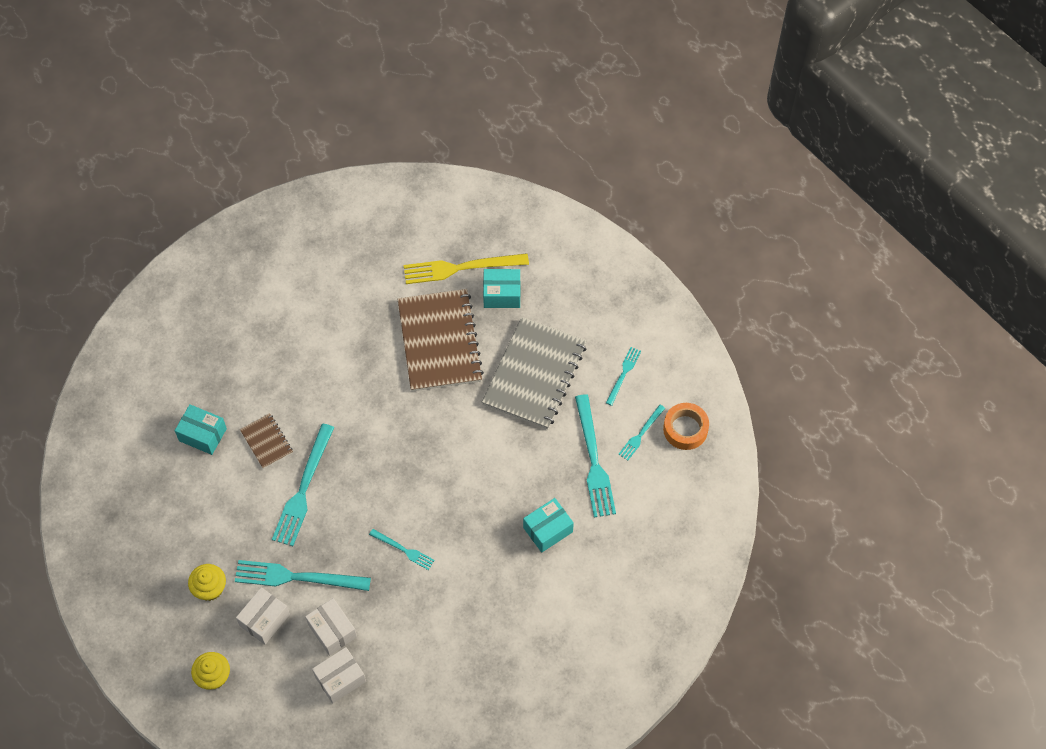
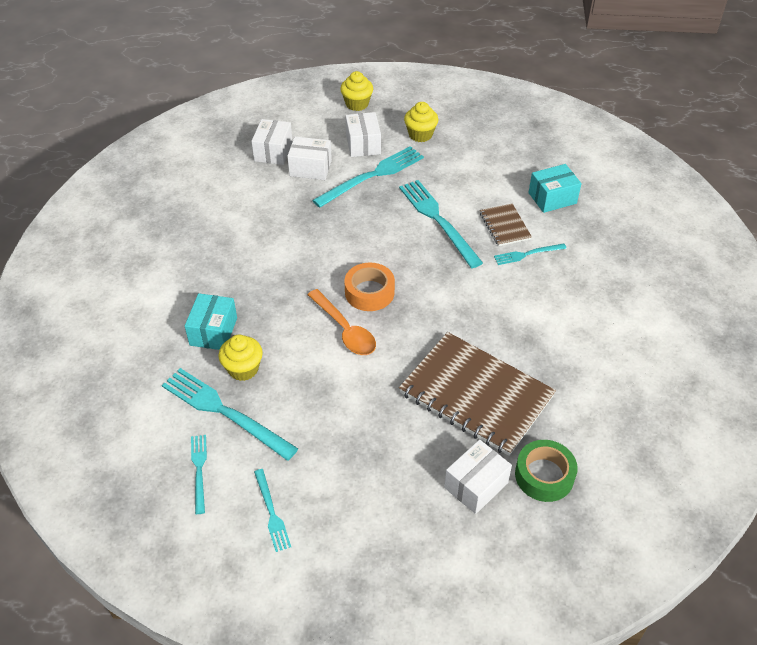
camera: 135 degrees right, 15 degrees down
brown notebook [240,413,293,469] -> brown notebook turned 60 degrees clockwise [480,203,532,246]
turquoise fork [369,529,435,570] -> turquoise fork moved to [494,244,567,265]
yellow fork [404,253,529,284] -> green tape [515,440,578,502]
grey notebook [482,317,587,429] -> none
turquoise box [483,269,521,308] -> white box [444,439,512,514]
orange tape [663,403,709,450] -> orange tape moved to [344,262,395,311]
none -> yellow cupcake [219,334,263,381]
none -> orange spoon [307,289,376,355]

